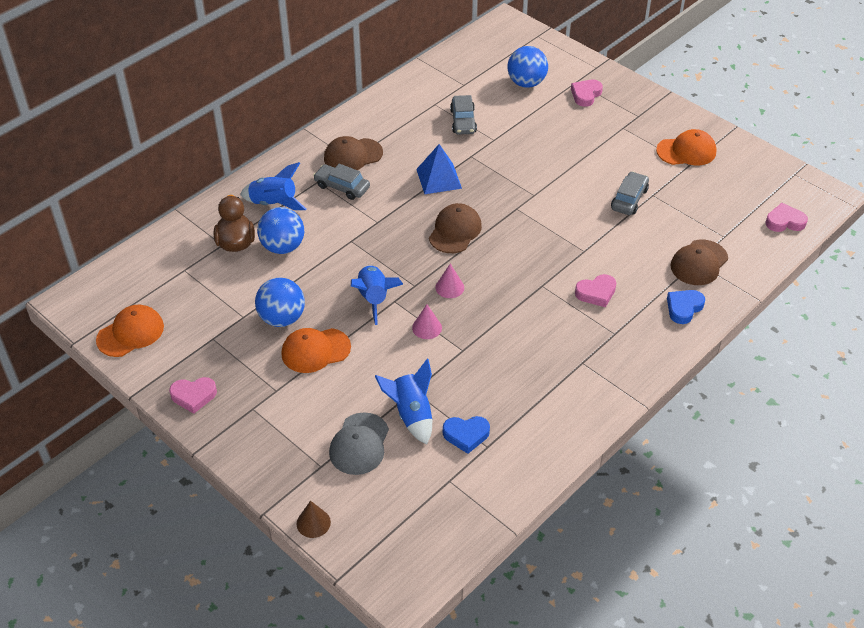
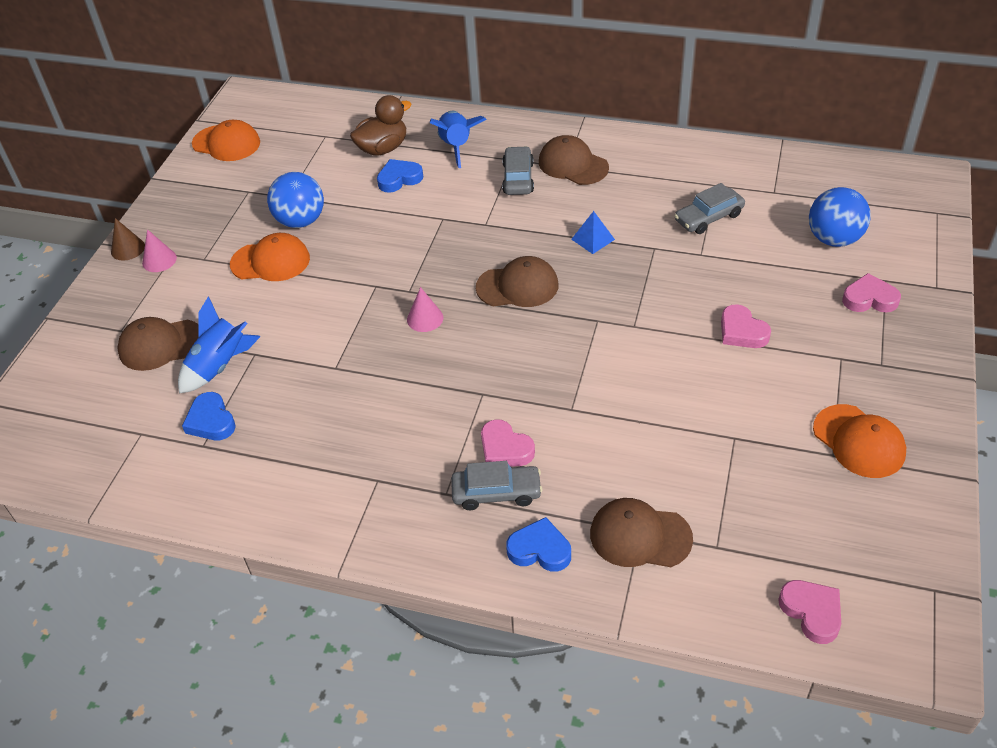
camera: 65 degrees right, 0 degrees up
pink heart [169,377,217,414] -> pink heart moved to [721,304,771,348]
blue ball [257,207,304,254] -> blue heart [377,159,423,193]
orange cap [281,328,351,373] -> orange cap turned 135 degrees clockwise [230,233,310,281]
brown cone [296,501,331,538] -> brown cone moved to [111,218,145,261]
grey cap [329,412,389,475] -> brown cap [117,317,198,371]
blue rocket [351,265,403,325] -> none
pink cone [412,304,442,339] -> pink cone moved to [142,229,177,272]
blue pyramid [416,144,462,194] -> blue pyramid [571,211,615,254], size x0.62
grey car [611,171,649,215] -> grey car moved to [451,461,543,510]

